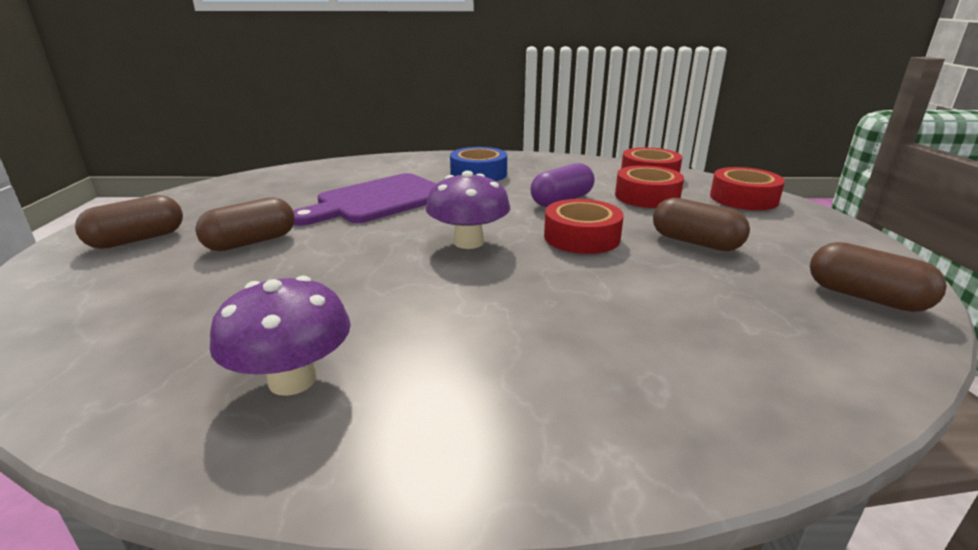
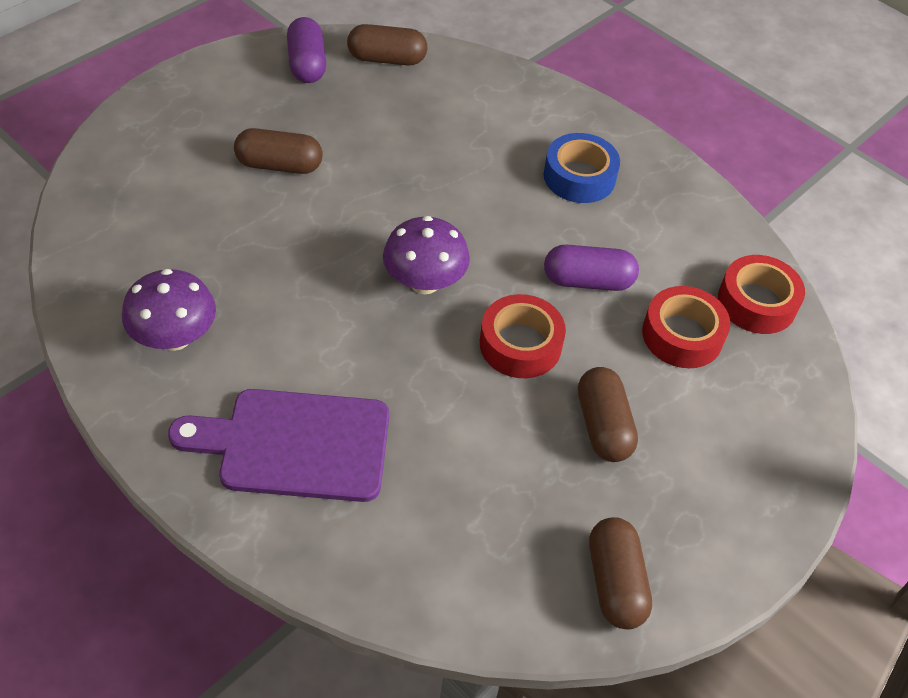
camera: 40 degrees right, 25 degrees up
brown capsule [75,195,183,249] -> brown capsule moved to [347,24,428,66]
purple cutting board [293,173,436,226] -> purple cutting board moved to [168,389,389,502]
red tape [710,167,785,210] -> none
none -> purple capsule [287,17,326,83]

